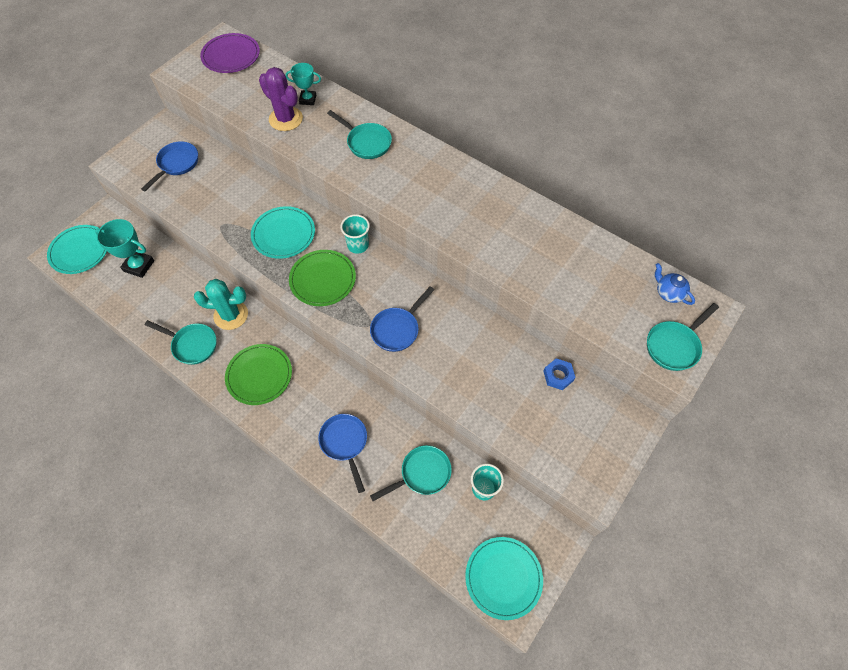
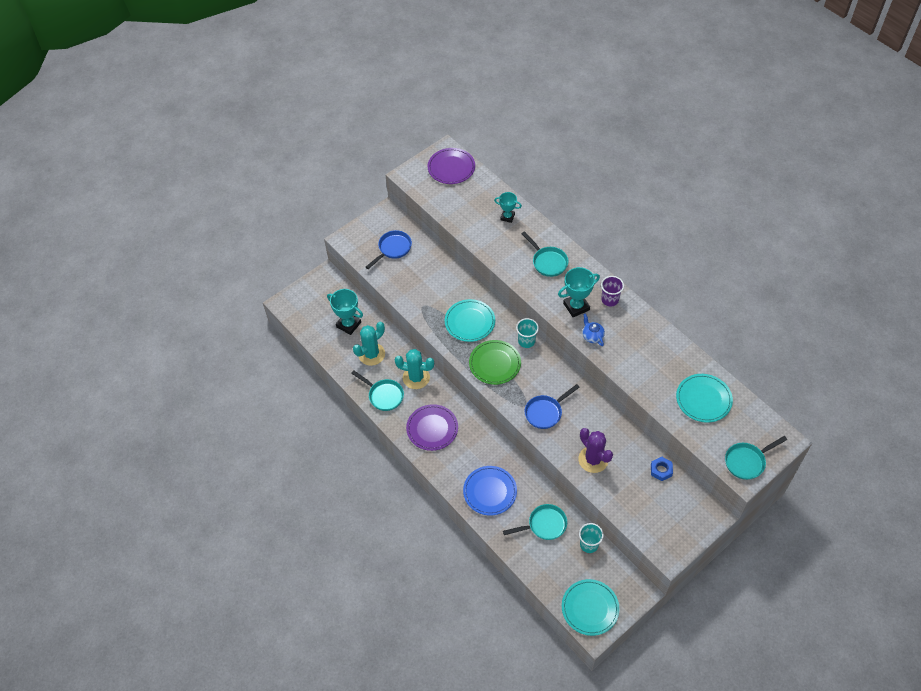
camera: 15 degrees right, 5 degrees down
turquoise plate [47,225,107,274] -> turquoise plate moved to [676,374,733,423]
green plate [225,344,292,405] -> purple plate [406,404,458,451]
purple cactus [259,67,303,131] -> purple cactus moved to [578,428,613,473]
blue pan [318,414,367,493] -> blue plate [463,466,517,515]
blue teapot [655,263,695,305] -> blue teapot moved to [583,314,605,346]
none -> turquoise cactus [353,322,385,366]
none -> turquoise trophy [558,267,600,317]
none -> purple cup [601,276,624,306]

